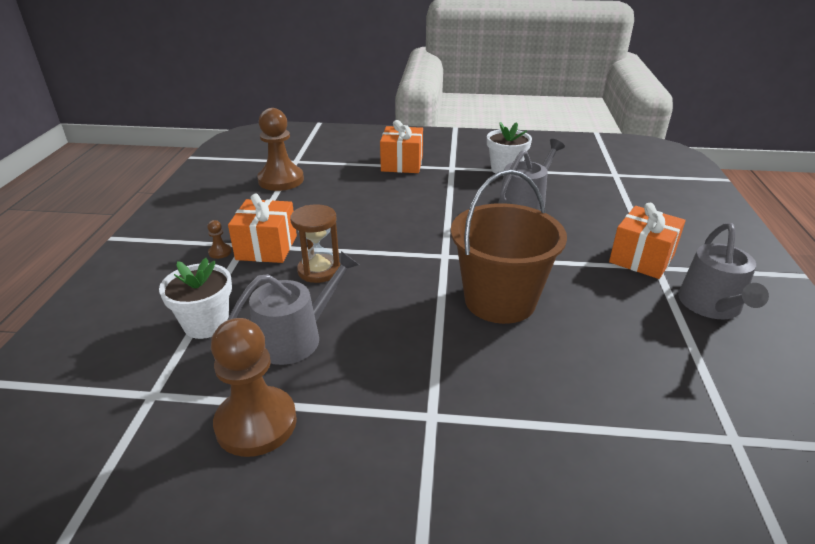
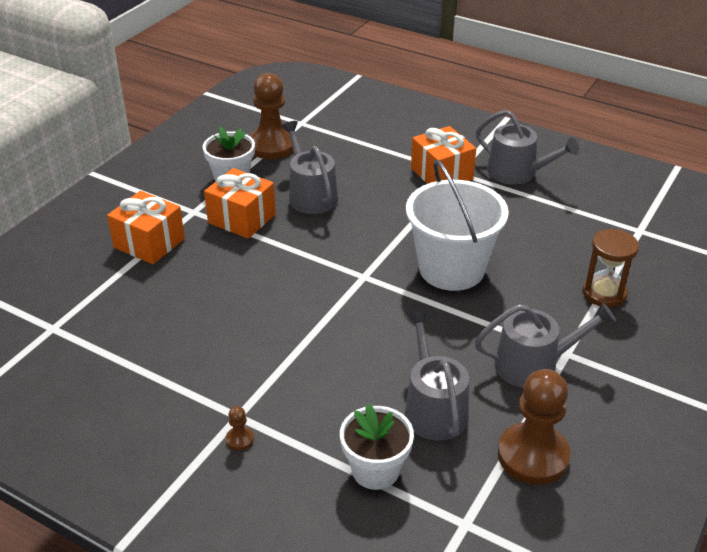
camera: 65 degrees left, 5 degrees up
orange gift [228,194,297,263] -> orange gift moved to [204,168,276,239]
brown pawn [257,108,304,191] -> brown pawn moved to [249,73,293,159]
brown hourglass [290,204,340,283] -> brown hourglass moved to [583,229,639,307]
brown bucket [451,170,567,324] -> white bucket [406,159,509,291]
none -> grey watering can [475,303,616,388]

